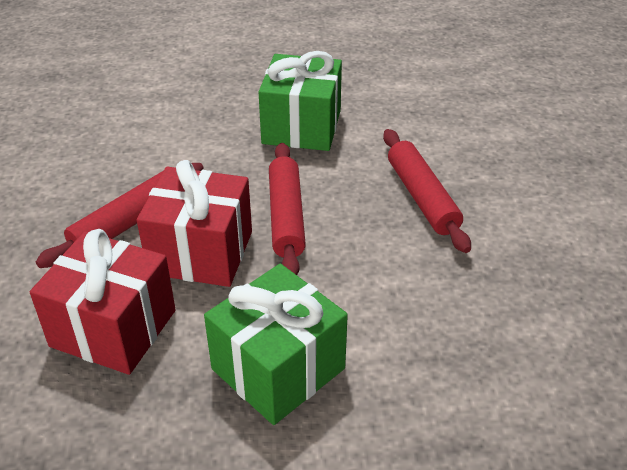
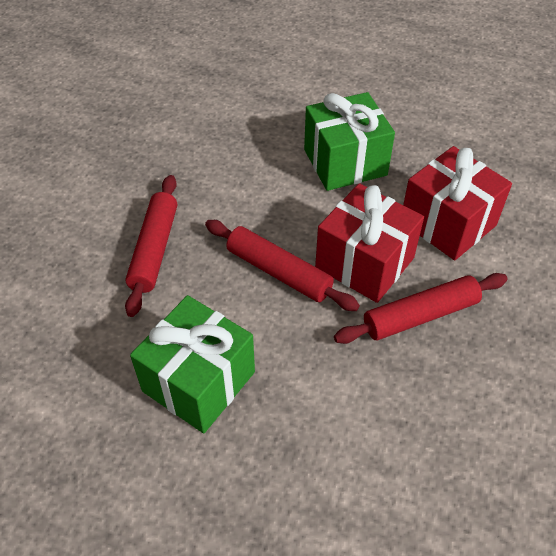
camera: 155 degrees left, 10 degrees up
red rolling pin [269,143,306,275] -> red rolling pin turned 75 degrees counterclockwise [205,220,360,311]

